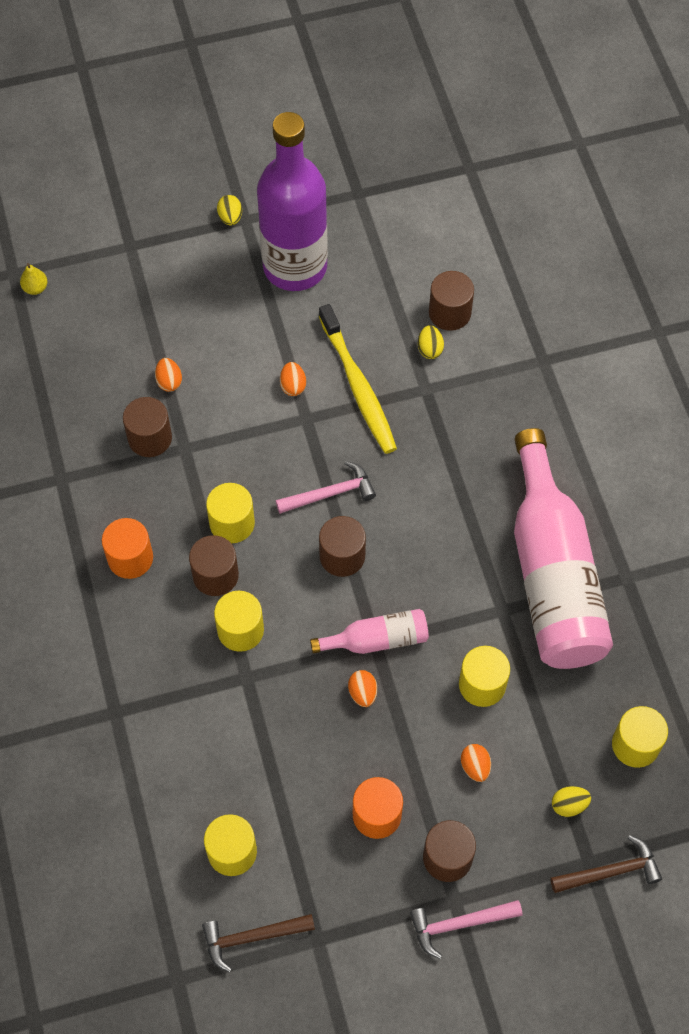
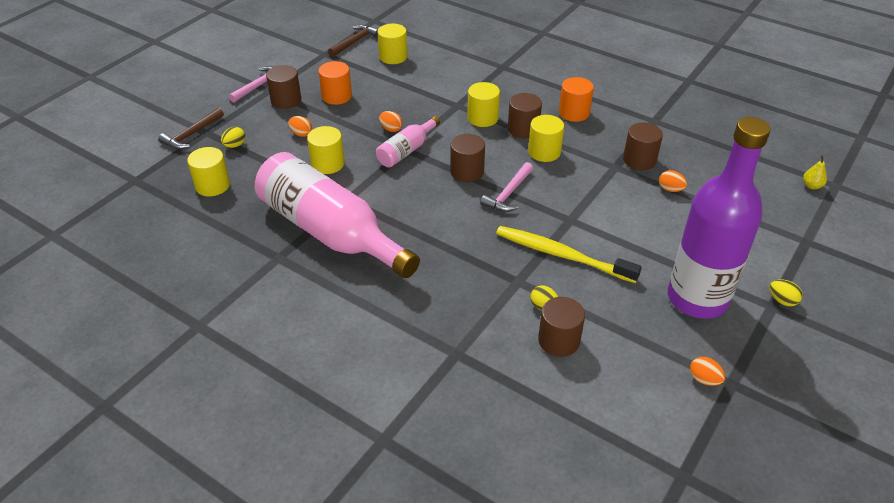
camera: 140 degrees right, 20 degrees down
orange egg [280,362,306,396] -> orange egg moved to [690,357,725,386]

